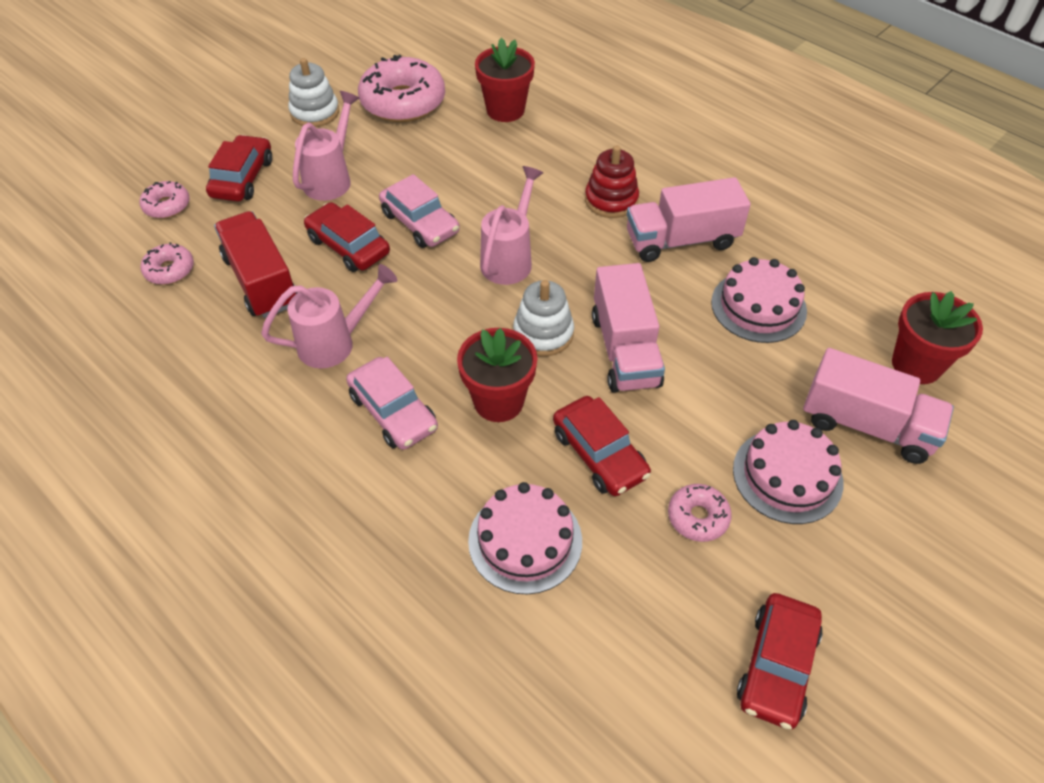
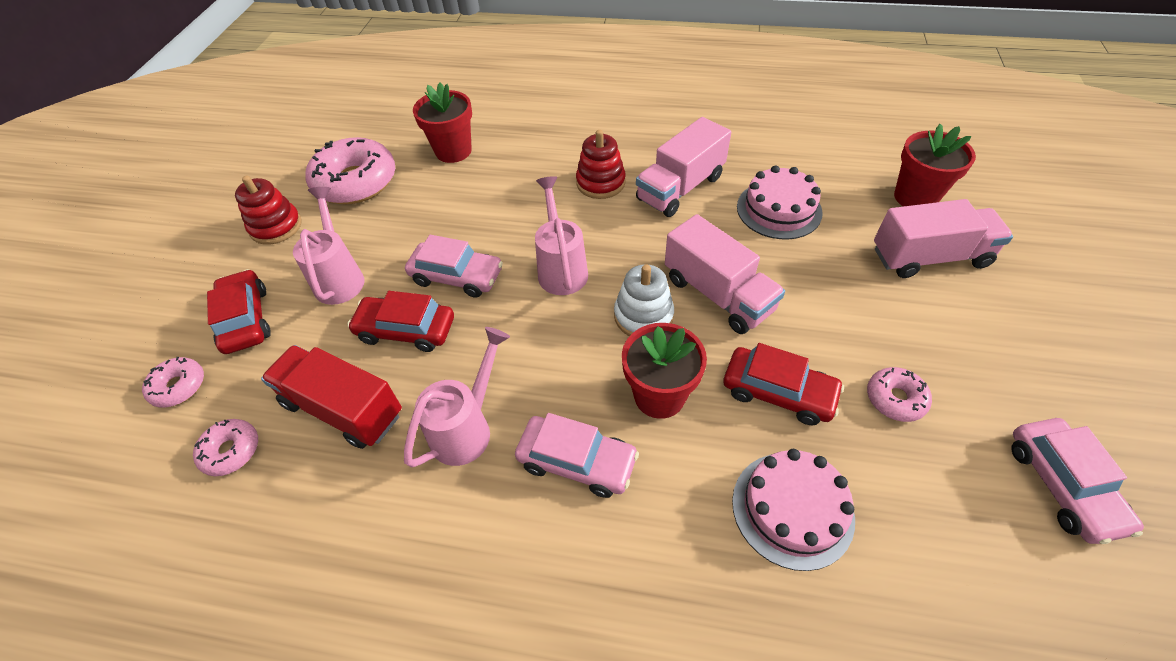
camera: 30 degrees left, 0 degrees up
white stacking toy [288,58,339,127] -> red stacking toy [235,176,302,245]
pink cake [733,420,843,524] -> none
red car [737,593,823,729] -> pink car [1011,418,1144,544]

